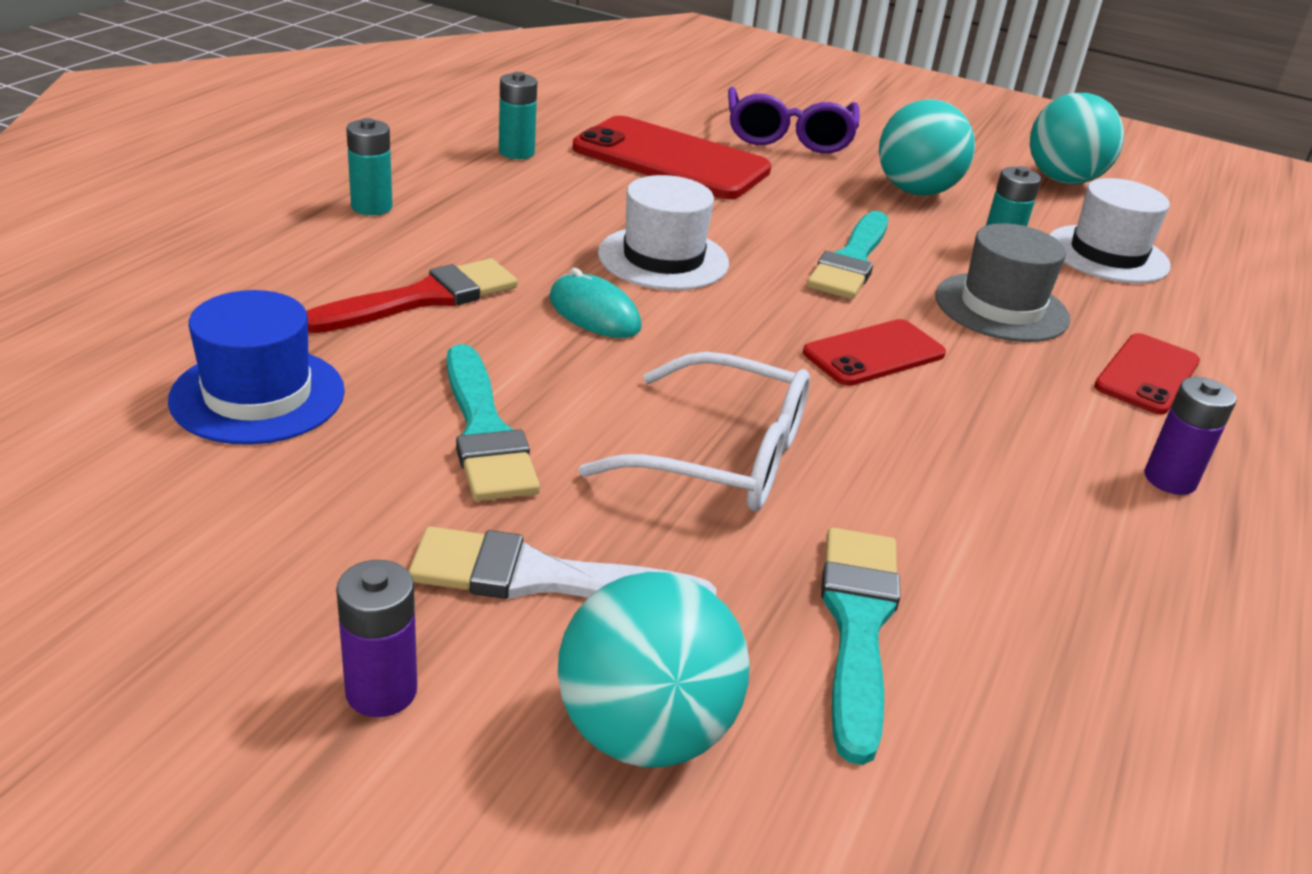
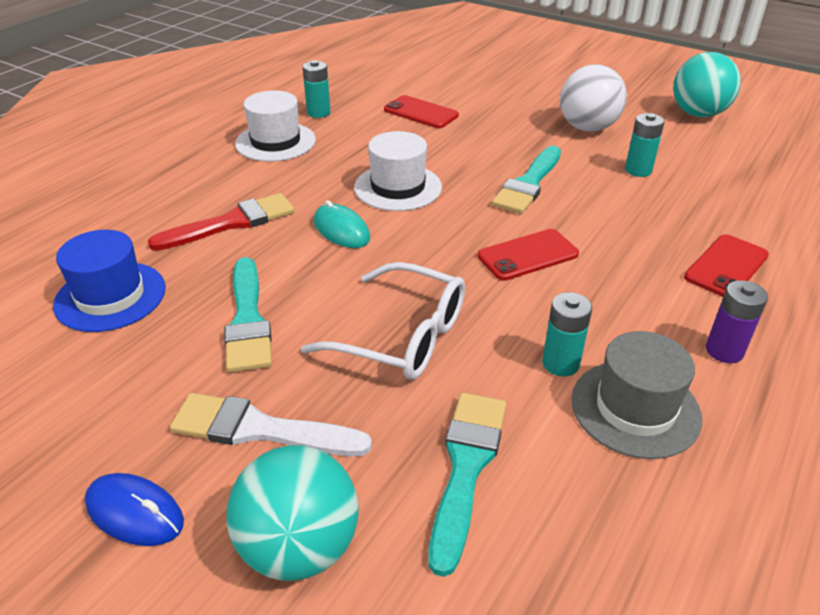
camera: 10 degrees right, 5 degrees up
purple battery [336,560,417,717] -> blue mouse [85,473,184,546]
turquoise battery [346,118,393,215] -> turquoise battery moved to [542,292,592,376]
red phone [573,116,771,199] -> red phone [384,95,459,128], size x0.57
purple glasses [728,87,860,153] -> none
turquoise ball [879,99,975,196] -> white ball [560,64,627,132]
grey hat [935,223,1070,342] -> grey hat moved to [572,331,702,459]
white hat [1049,178,1171,283] -> white hat moved to [235,91,316,162]

